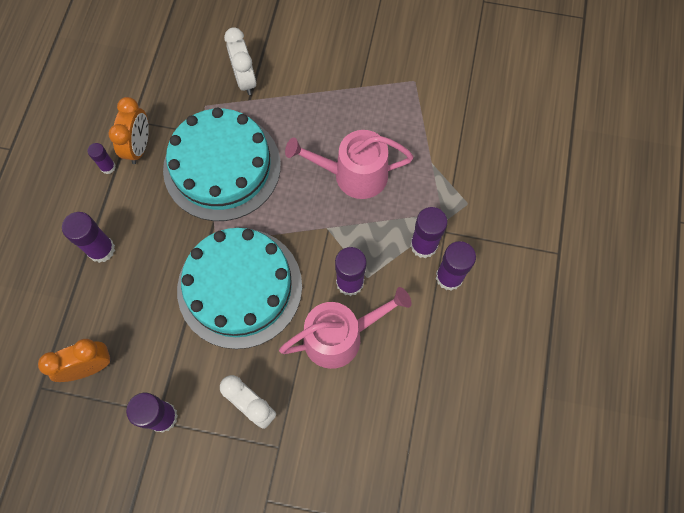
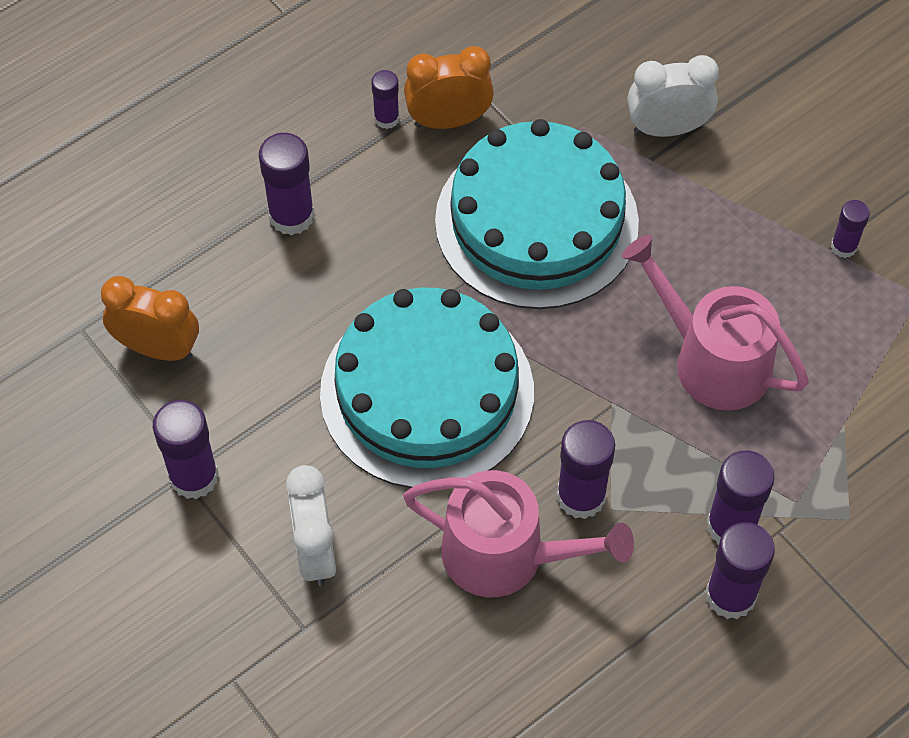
camera: 40 degrees right, 10 degrees down
orange clock [108,97,149,164] -> orange clock turned 150 degrees counterclockwise [404,46,494,129]
white clock [224,27,256,95] -> white clock turned 60 degrees clockwise [627,55,719,137]
none -> purple glue stick [831,200,870,258]

